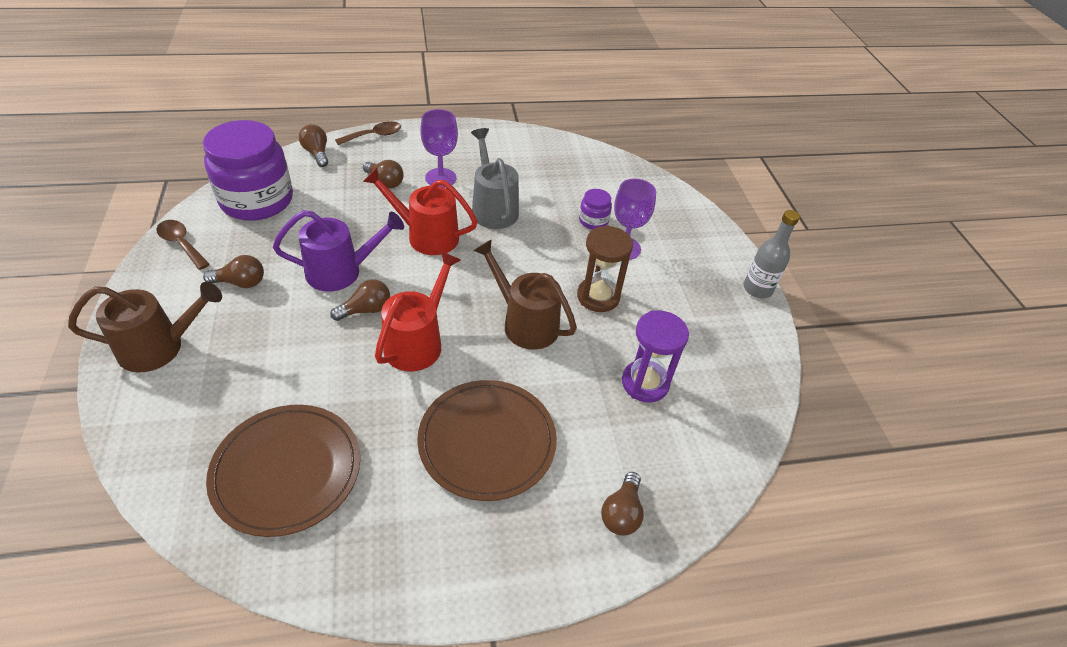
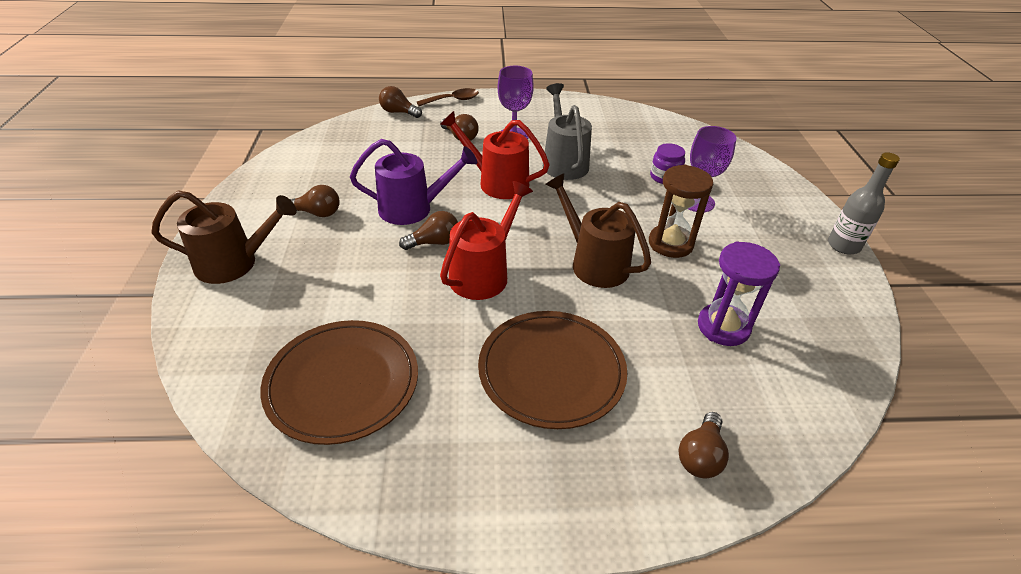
camera: 10 degrees right, 5 degrees down
brown spoon [156,220,210,270] -> none
purple jar [203,120,293,221] -> none
brown light bulb [299,124,328,167] -> brown light bulb turned 45 degrees counterclockwise [379,86,422,118]

